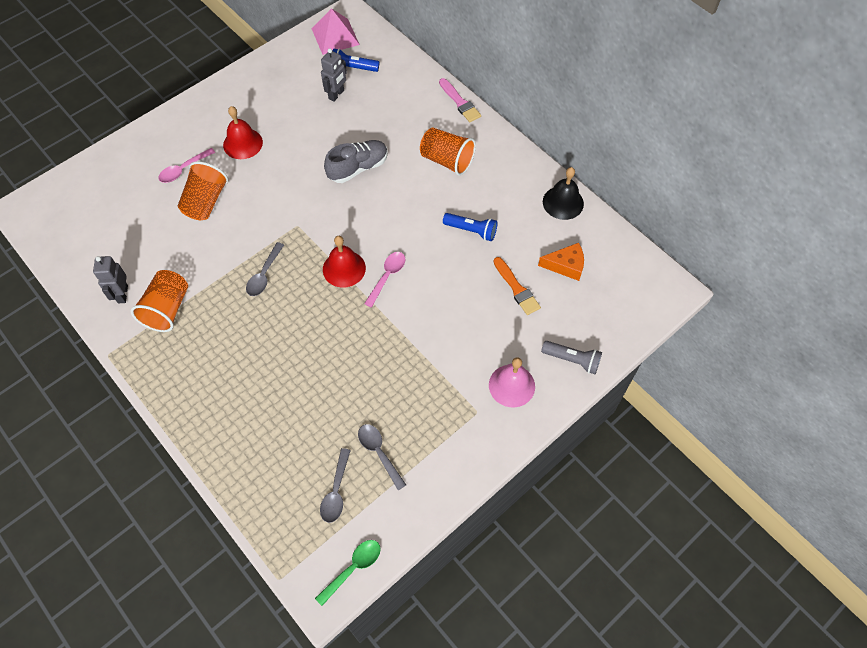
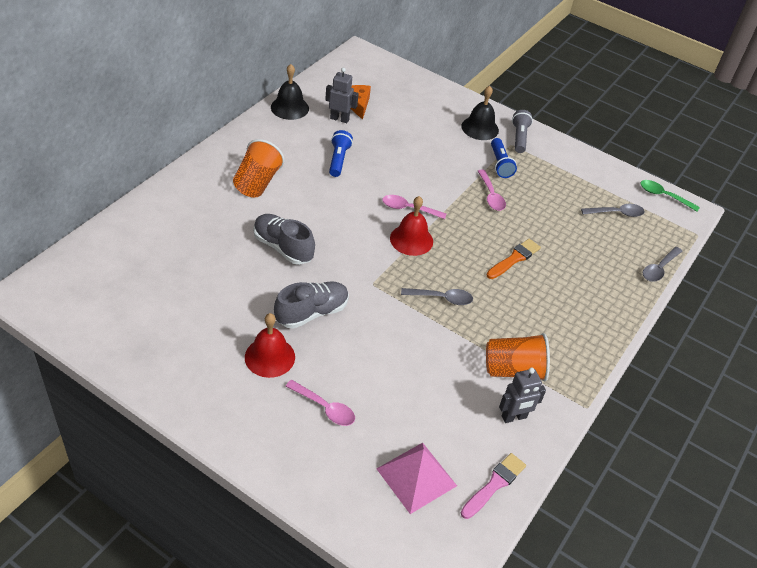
camera: 110 degrees left, 15 degrees down
orange cup [178,161,228,220] -> none
pink pyramid [312,8,360,55] -> pink pyramid moved to [376,443,457,514]
grey robot [321,48,347,102] -> grey robot moved to [325,68,359,123]
blue flashlight [333,49,379,72] -> blue flashlight moved to [491,138,517,178]
grey spoon [358,424,406,490] -> grey spoon moved to [643,247,682,282]
pink brush [439,78,481,122] -> pink brush moved to [461,453,526,519]
pink bell [489,357,535,407] -> black bell [461,86,499,140]
orange brush [493,257,541,315] -> orange brush moved to [487,239,541,279]
grey flashlight [541,341,602,374] -> grey flashlight moved to [512,110,533,153]
none -> grey shoe [274,281,349,329]
none -> pink spoon [478,169,506,211]

